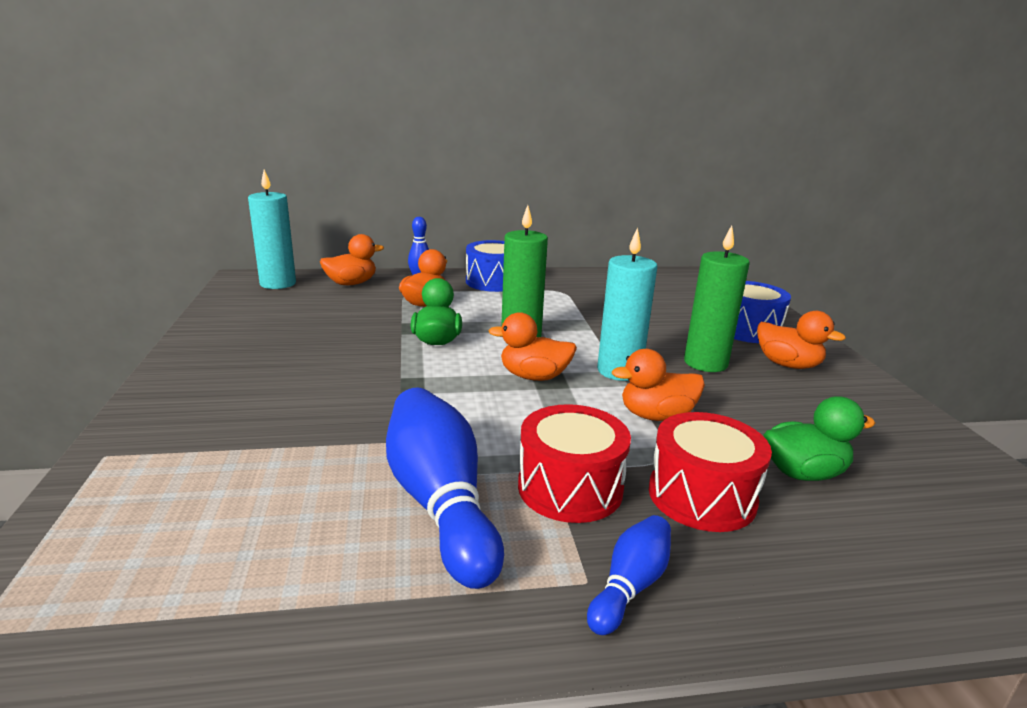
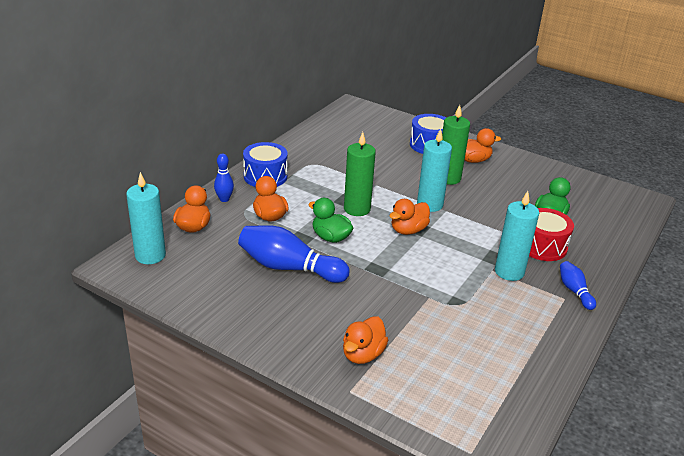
camera: 50 degrees left, 10 degrees up
blue bowling pin [386,388,504,589] -> blue bowling pin moved to [238,225,350,283]
red drum [518,404,631,523] -> turquoise candle [495,191,539,281]
orange duck [612,349,705,421] -> orange duck moved to [343,316,388,364]

